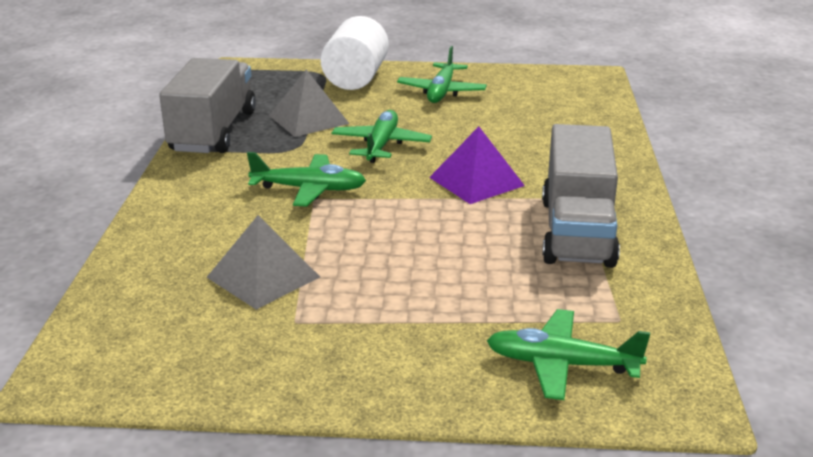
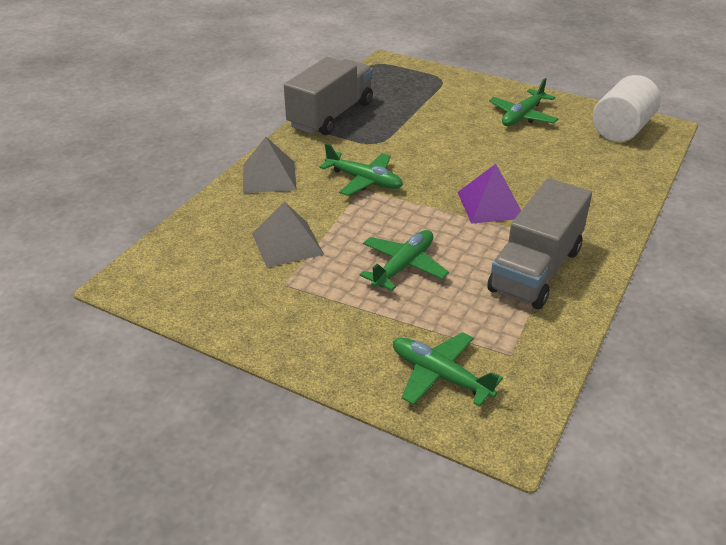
camera: 25 degrees right, 10 degrees up
grey pyramid [269,70,350,137] -> grey pyramid moved to [243,137,297,193]
white cylinder [320,16,389,90] -> white cylinder moved to [593,75,661,142]
green plane [332,110,432,163] -> green plane moved to [360,230,449,291]

